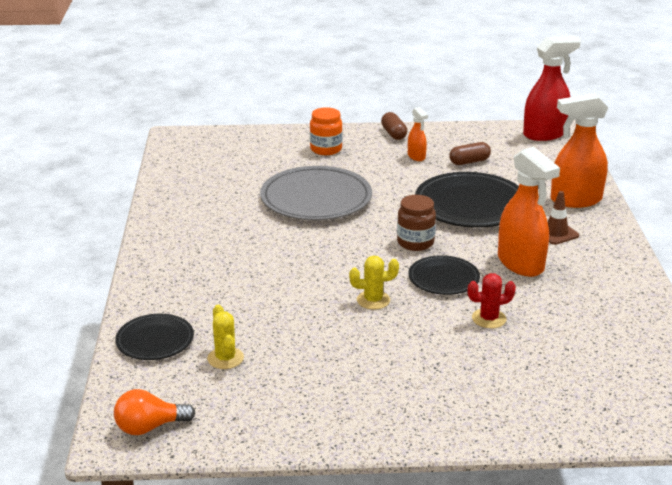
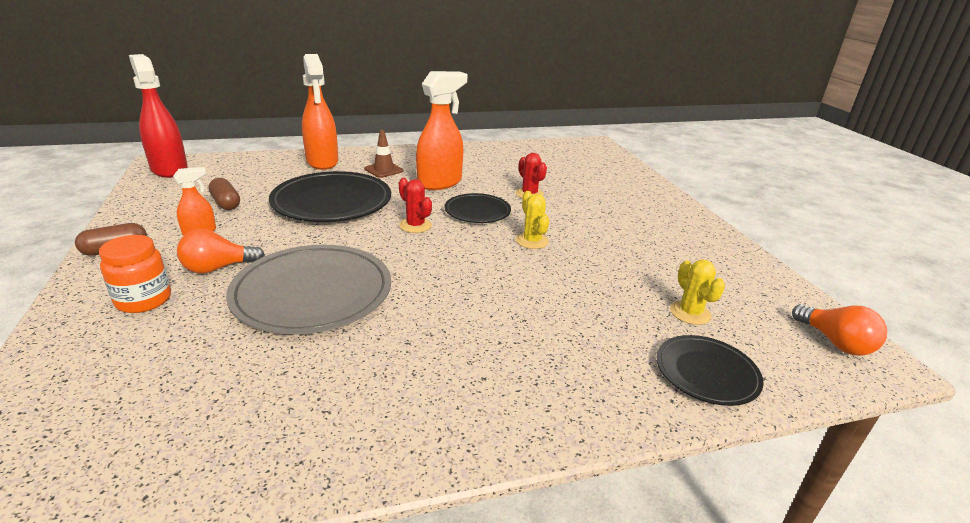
camera: 105 degrees left, 0 degrees up
yellow cactus [207,305,244,369] -> yellow cactus turned 75 degrees counterclockwise [670,259,725,325]
brown jar [397,195,436,251] -> red cactus [399,178,432,233]
none -> orange light bulb [177,229,265,274]

